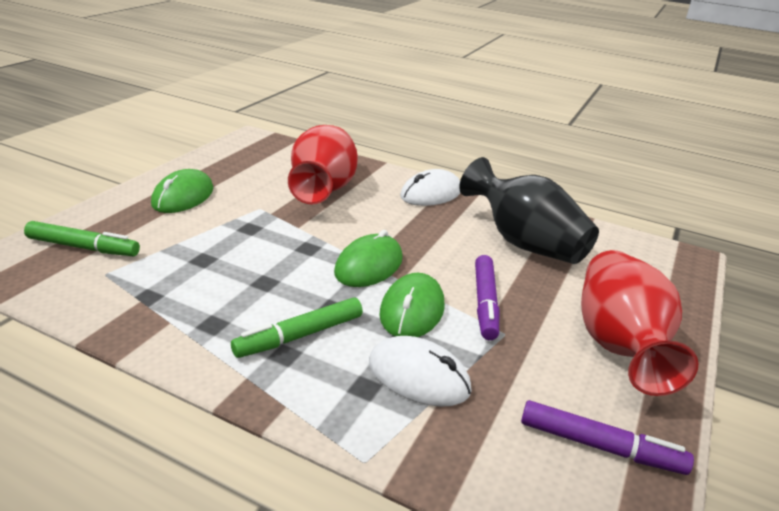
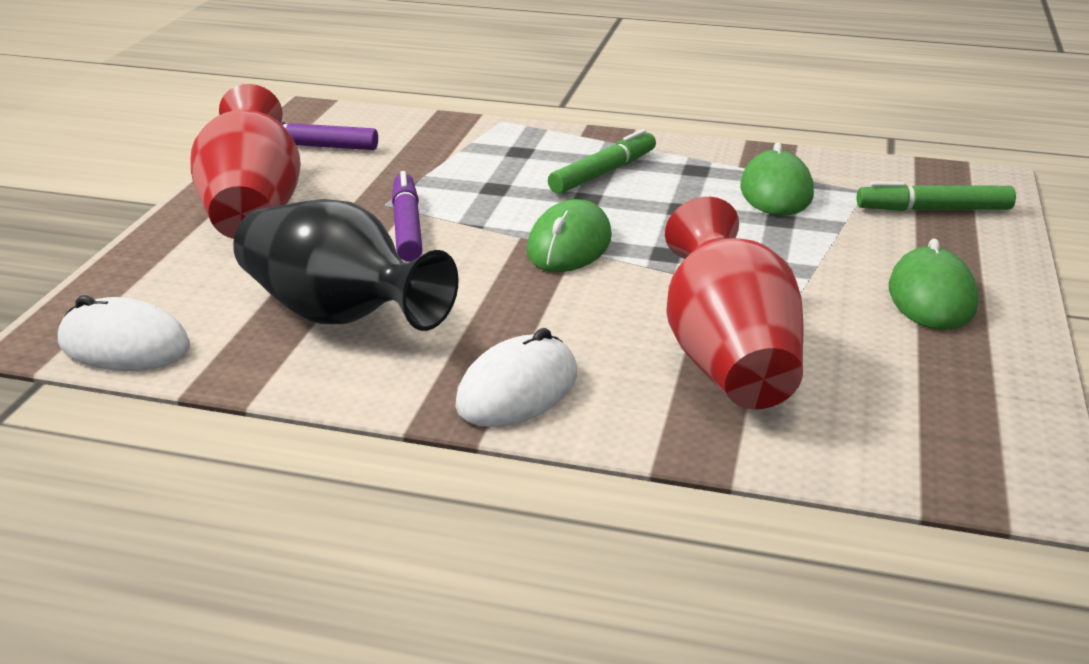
camera: 170 degrees right, 0 degrees up
white mouse [369,336,472,407] -> white mouse moved to [58,295,190,371]
green mouse [379,273,445,337] -> green mouse moved to [740,142,814,216]

